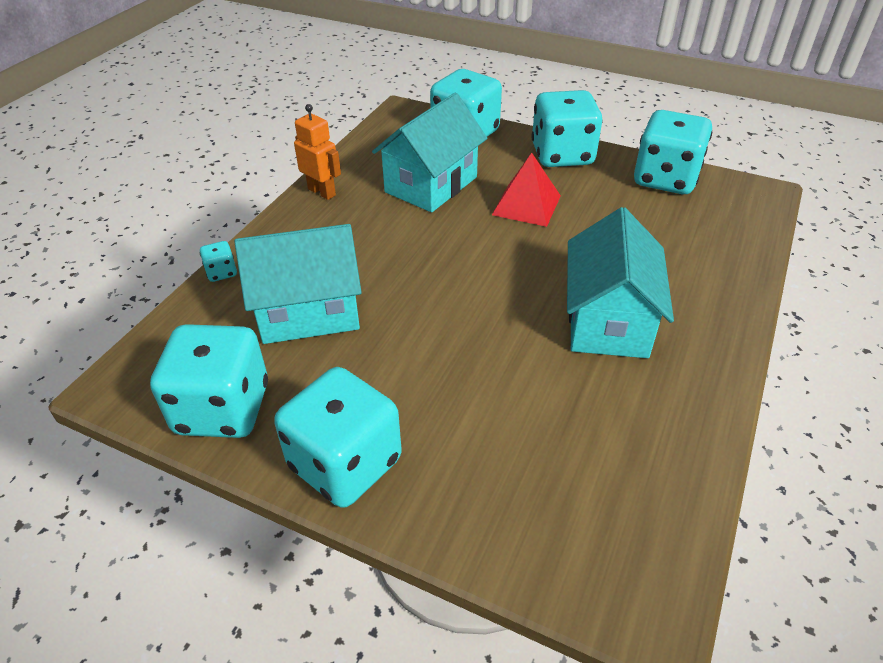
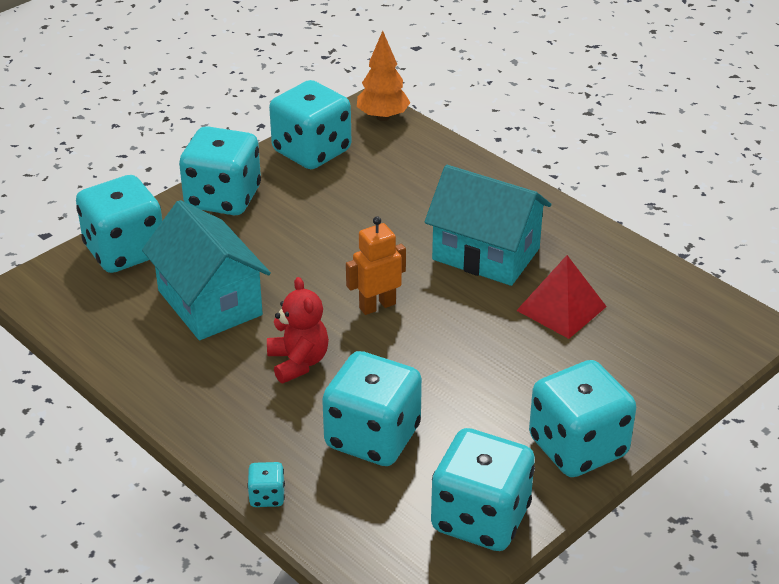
camera: 70 degrees left, 5 degrees down
turquoise house [235,224,362,344] -> turquoise dice [322,351,422,466]
orange robot [294,104,341,200] -> orange robot moved to [346,216,406,315]
red pyramid [492,153,561,227] -> red pyramid moved to [516,255,607,339]
none -> red teddy bear [267,277,329,383]
none -> orange tree [357,31,411,121]

